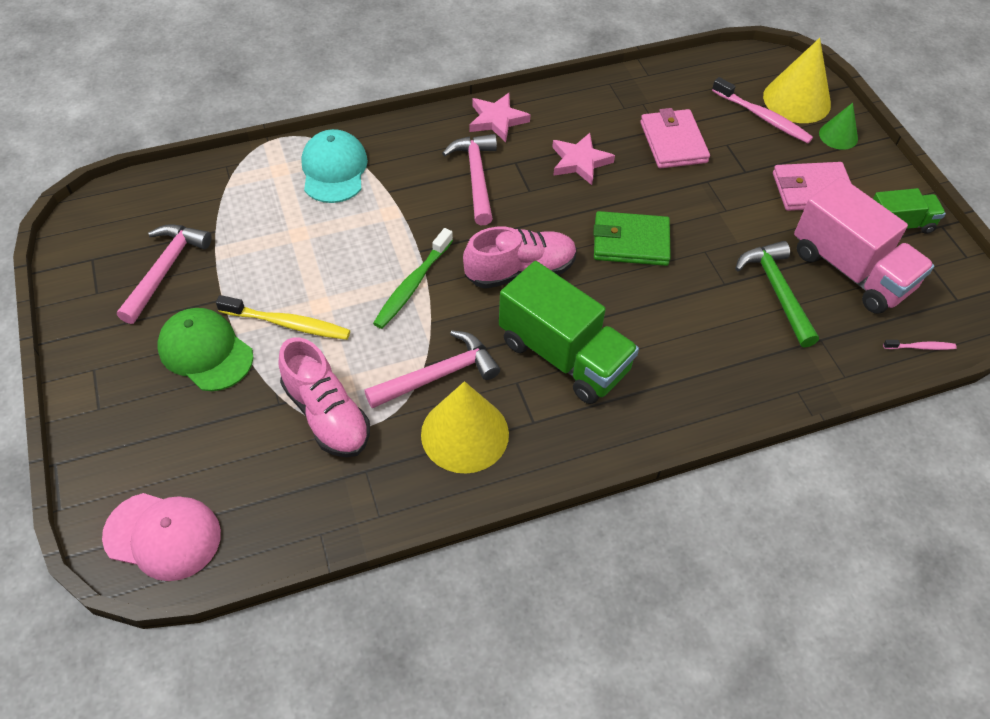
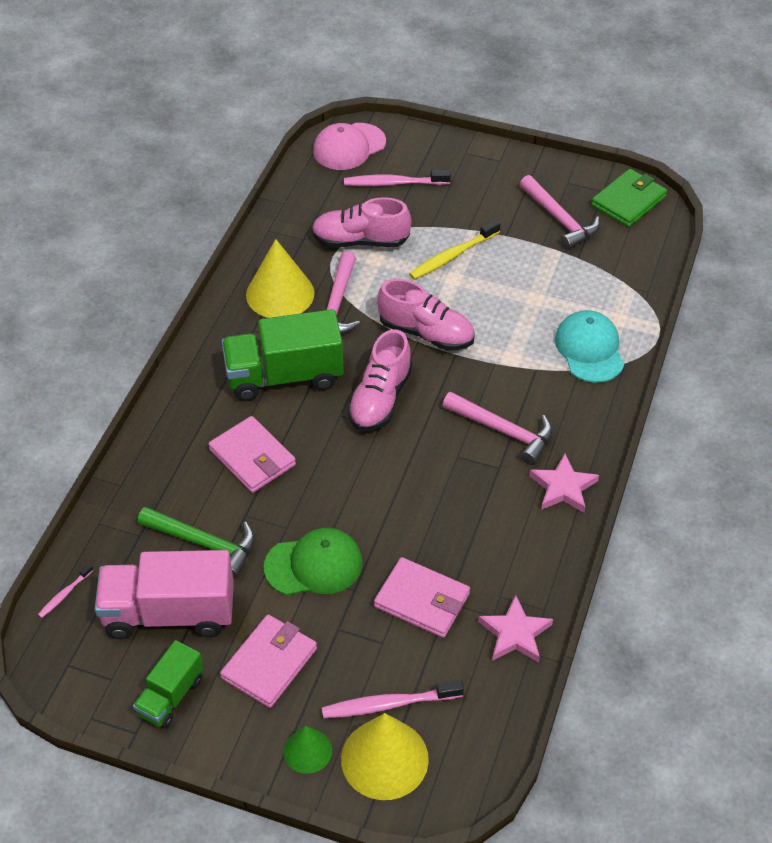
camera: 130 degrees right, 5 degrees down
green cap [158,308,253,391] -> green cap moved to [264,528,363,595]
turquoise cap [301,129,368,203] -> turquoise cap turned 135 degrees counterclockwise [555,310,624,383]
green toothbrush [373,228,453,329] -> pink shoe [377,279,475,350]
pink star [552,133,615,185] -> pink star moved to [478,595,553,662]
green wallet [593,211,671,266] -> green wallet moved to [591,169,667,227]
none -> pink wallet [208,416,296,493]
none -> pink toothbrush [344,170,451,186]

